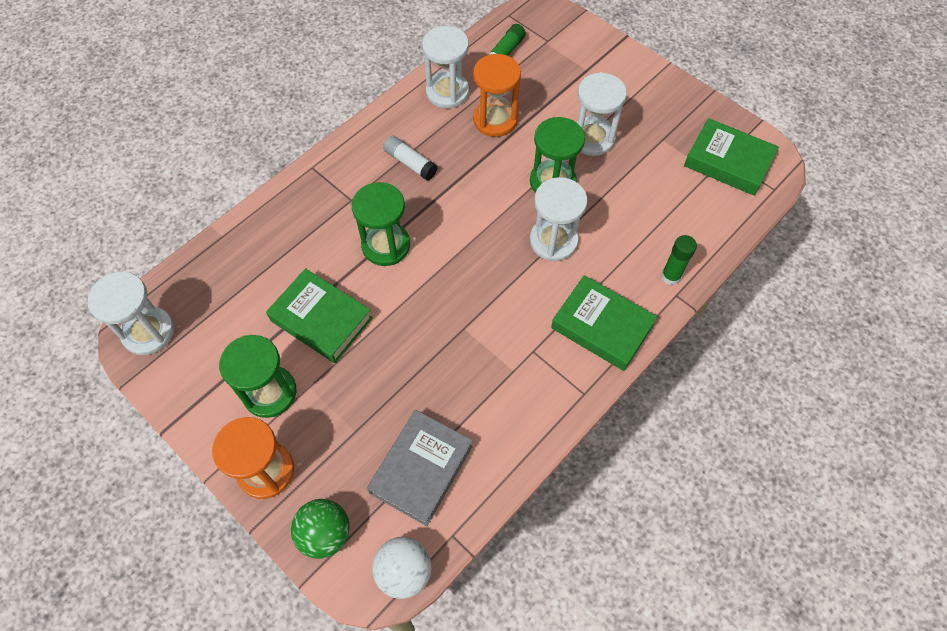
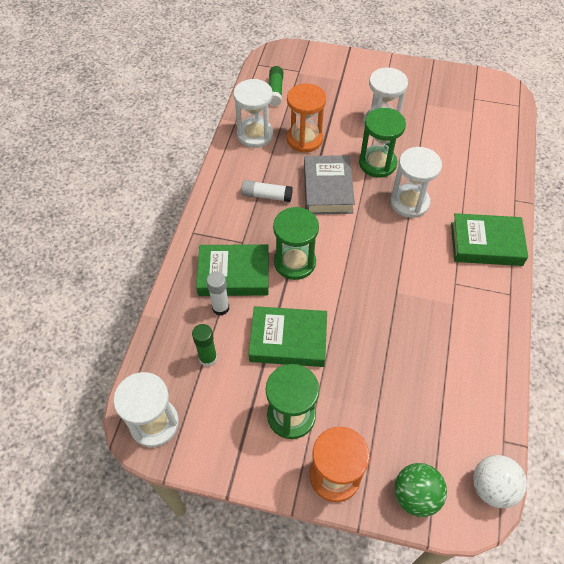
camera: 30 degrees left, 5 degrees down
grey book [367,410,473,526] -> grey book moved to [304,155,355,214]
green glue stick [661,235,697,285] -> green glue stick moved to [192,324,217,367]
green book [684,118,779,196] -> green book moved to [196,244,269,296]
none -> white glue stick [206,272,229,316]

